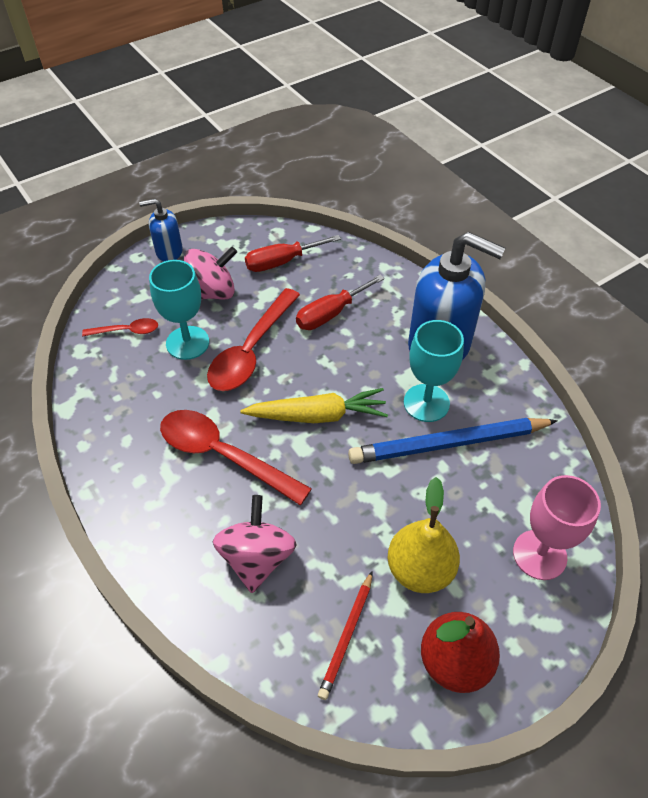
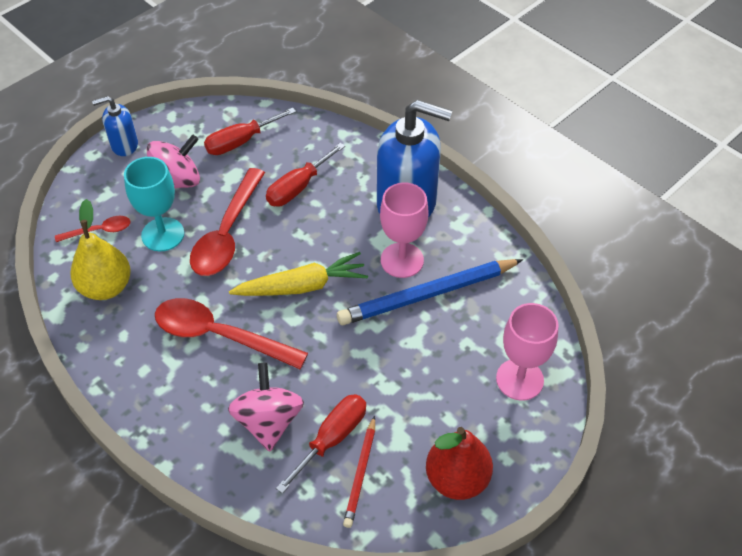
camera: 10 degrees left, 0 degrees up
yellow pear [388,477,460,593] -> yellow pear moved to [70,199,131,300]
turquoise goblet [404,320,464,422] -> pink goblet [380,183,428,278]
none -> red screwdriver [276,394,366,494]

